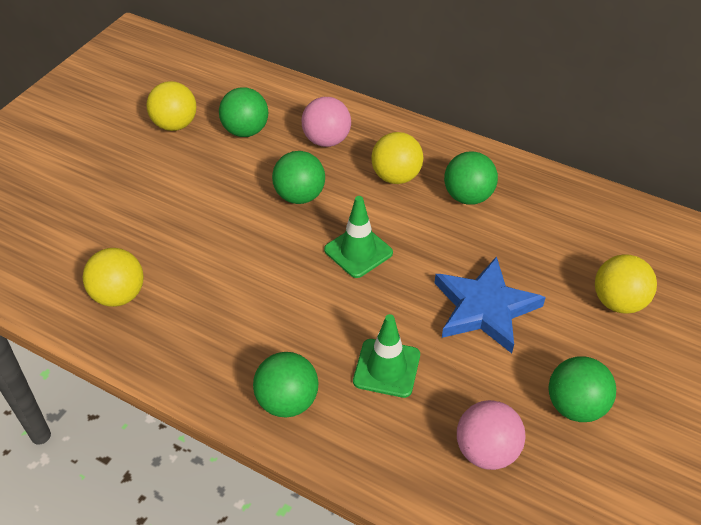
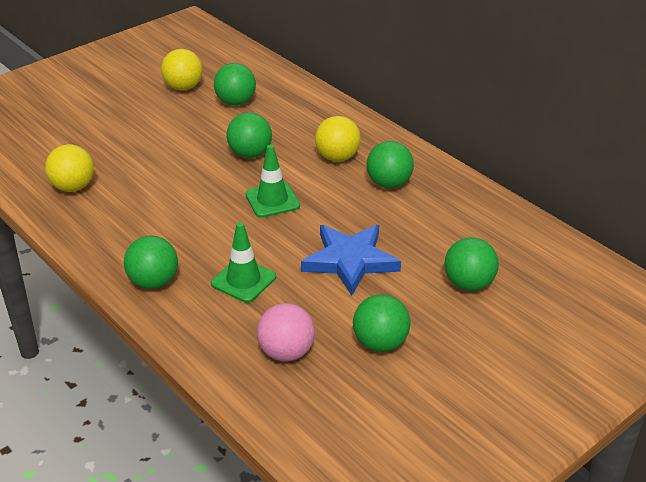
camera: 20 degrees right, 10 degrees down
pink ball [302,97,351,147] -> none
yellow ball [595,254,657,314] -> green ball [444,237,499,291]

